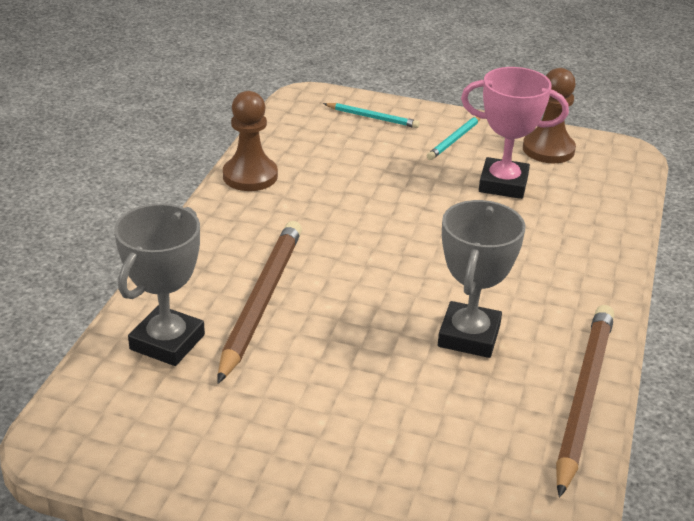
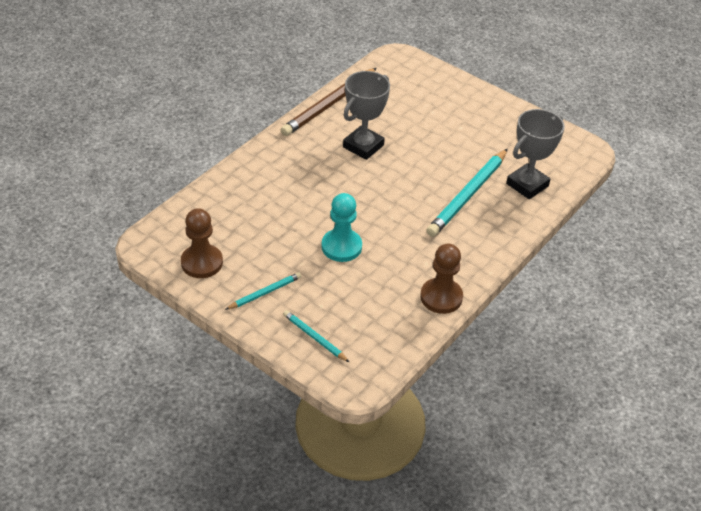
camera: 160 degrees left, 10 degrees up
brown pencil [218,221,302,384] -> turquoise pencil [426,149,508,237]
pink trophy [461,67,569,199] -> none
none -> turquoise pawn [321,193,362,262]

